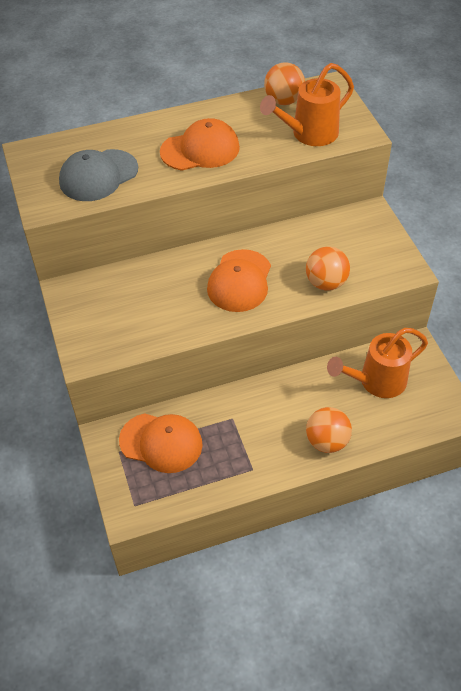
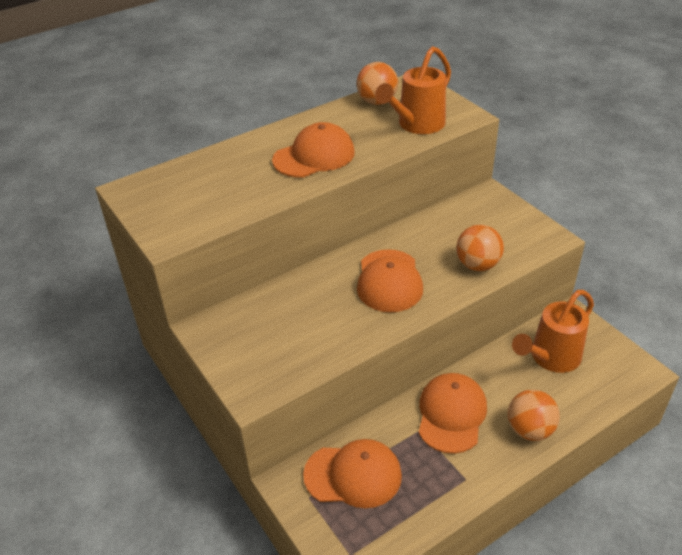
camera: 15 degrees left, 10 degrees down
grey cap [59,149,138,201] -> none
none -> orange cap [419,373,487,454]

